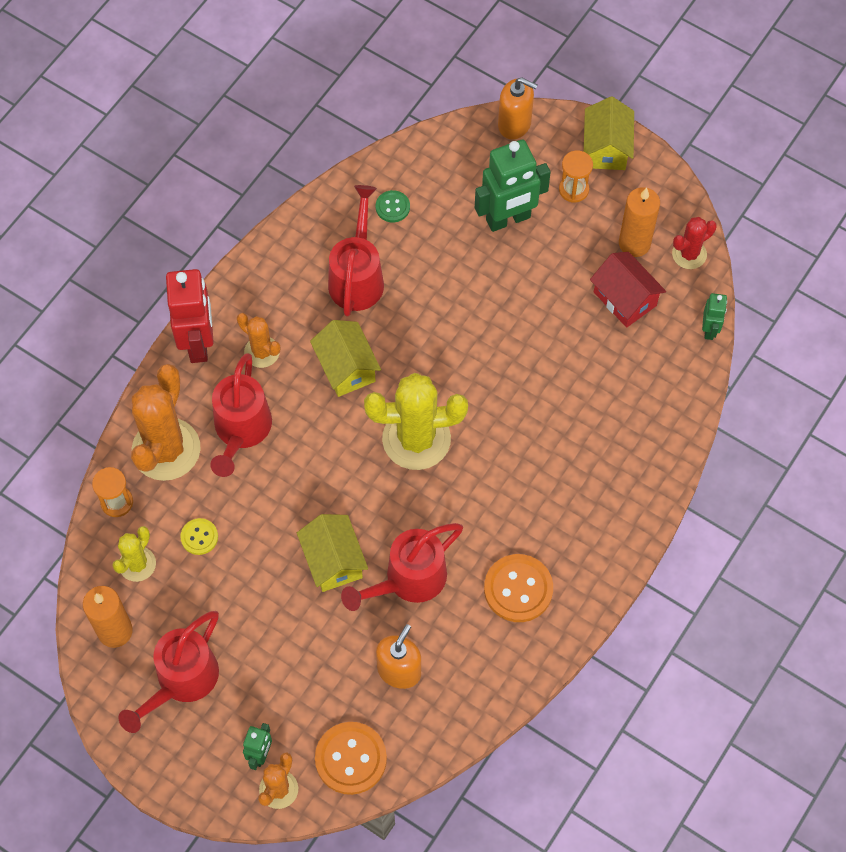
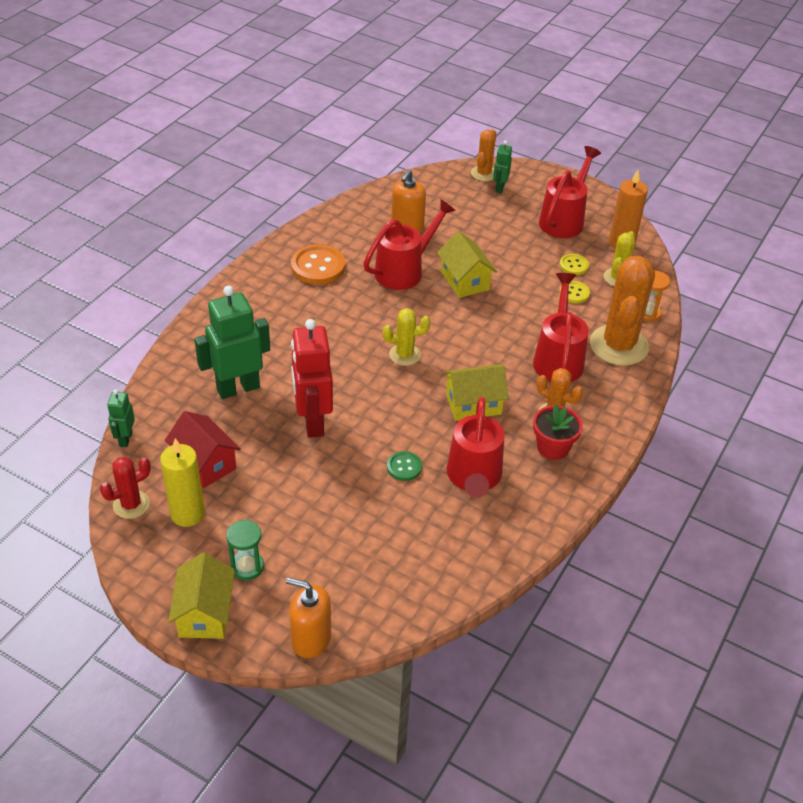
camera: 175 degrees right, 20 degrees down
red robot [166,269,214,363] -> red robot moved to [291,319,333,438]
yellow house [310,320,381,397] -> yellow house turned 75 degrees counterclockwise [444,365,509,421]
orange button [315,722,387,795] -> none
yellow cactus [364,373,468,470] -> yellow cactus [383,308,430,366], size x0.53
green button [376,190,410,222] -> green button moved to [387,451,422,481]
green robot [475,140,551,232] -> green robot moved to [194,286,270,399]
orange hourglass [559,151,593,203] -> green hourglass [226,520,264,580]
orange candle [619,187,660,257] -> yellow candle [160,438,205,527]
none -> red flower pot [533,405,583,460]
none -> yellow button [559,254,589,275]

